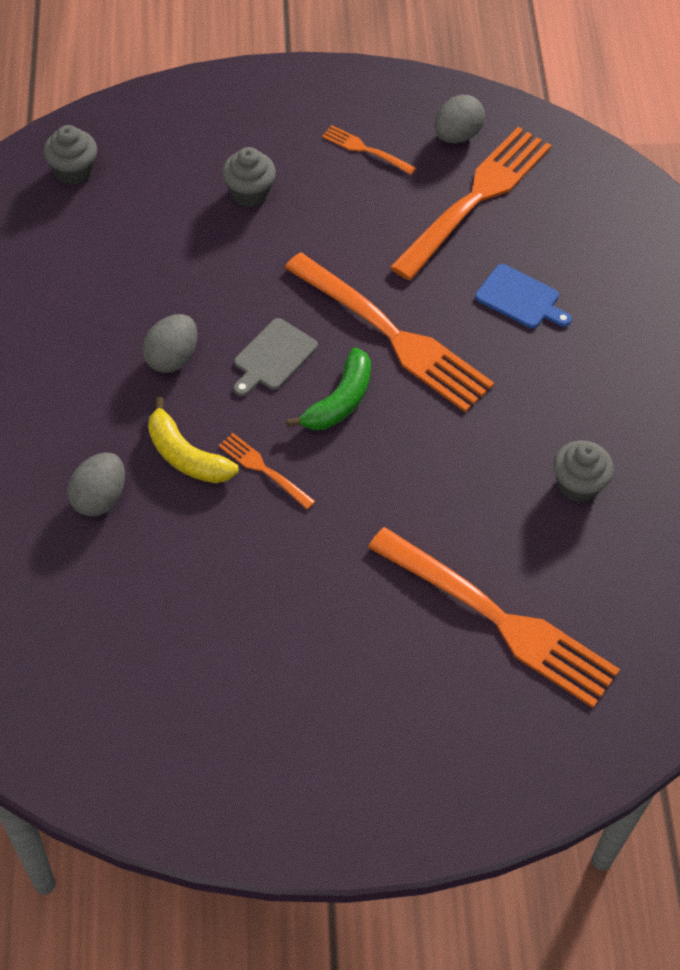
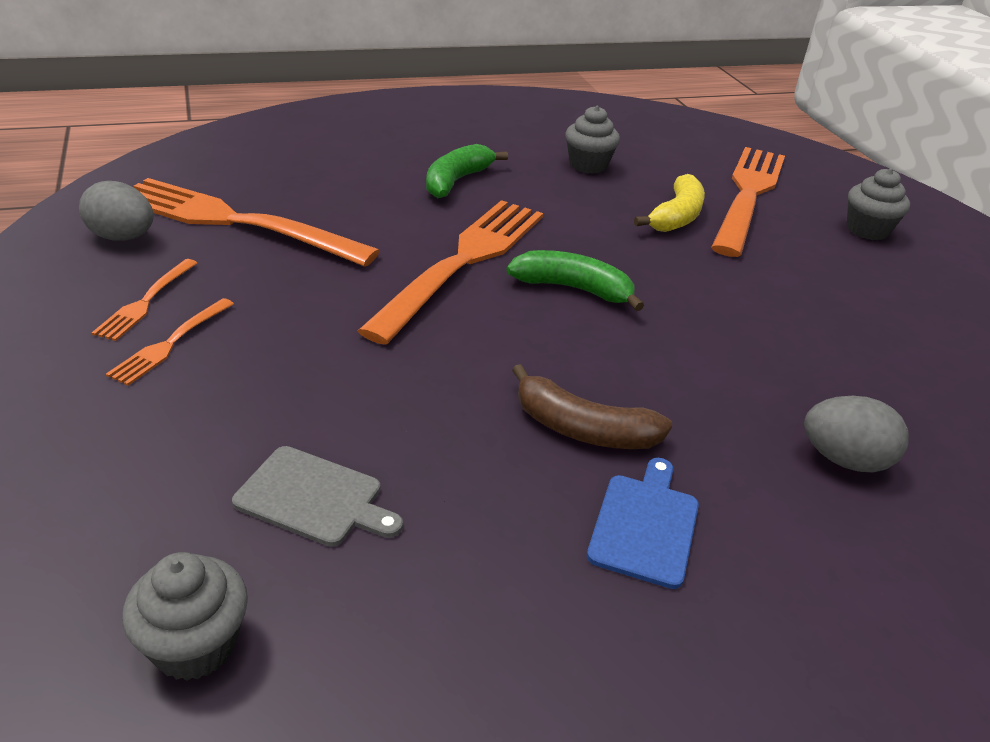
camera: 105 degrees left, 20 degrees down
grey egg [142,314,198,373] -> brown banana [512,364,672,449]
yellow banana [148,397,239,483] -> yellow banana moved to [634,174,705,232]
orange fork [219,433,316,509] -> orange fork moved to [106,298,234,386]
grey cupcake [222,147,276,207] -> grey cupcake moved to [847,168,910,241]
grey cutting board [234,318,318,396] -> grey cutting board moved to [232,446,403,547]
blue cutting board [475,264,572,328] -> blue cutting board moved to [587,458,699,589]
none -> green banana [426,144,508,198]

